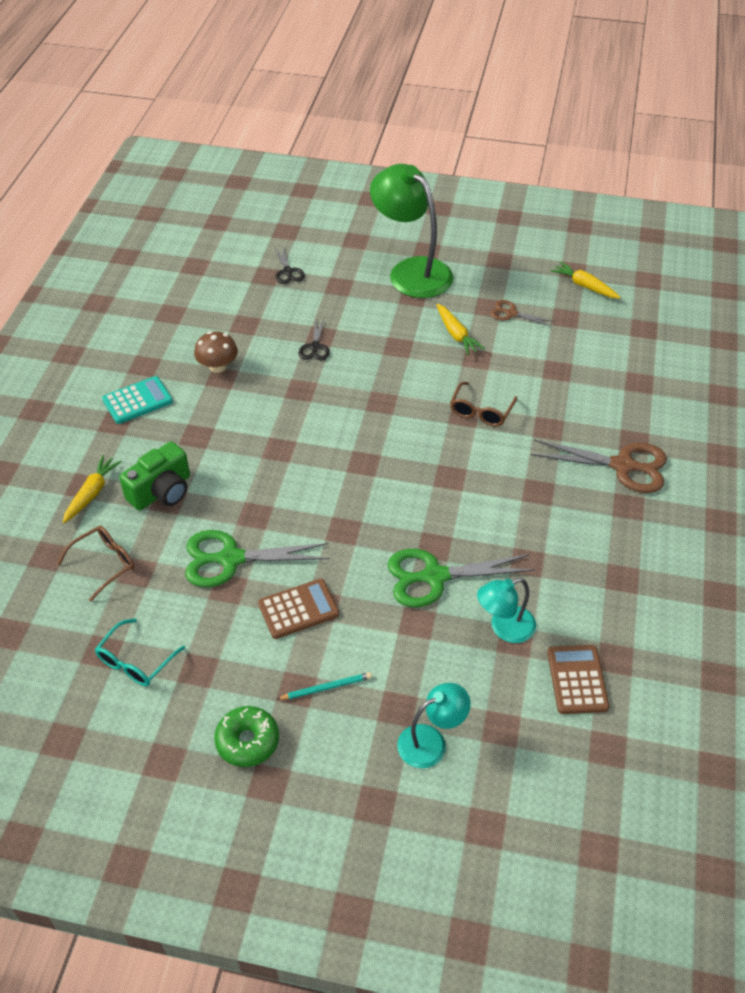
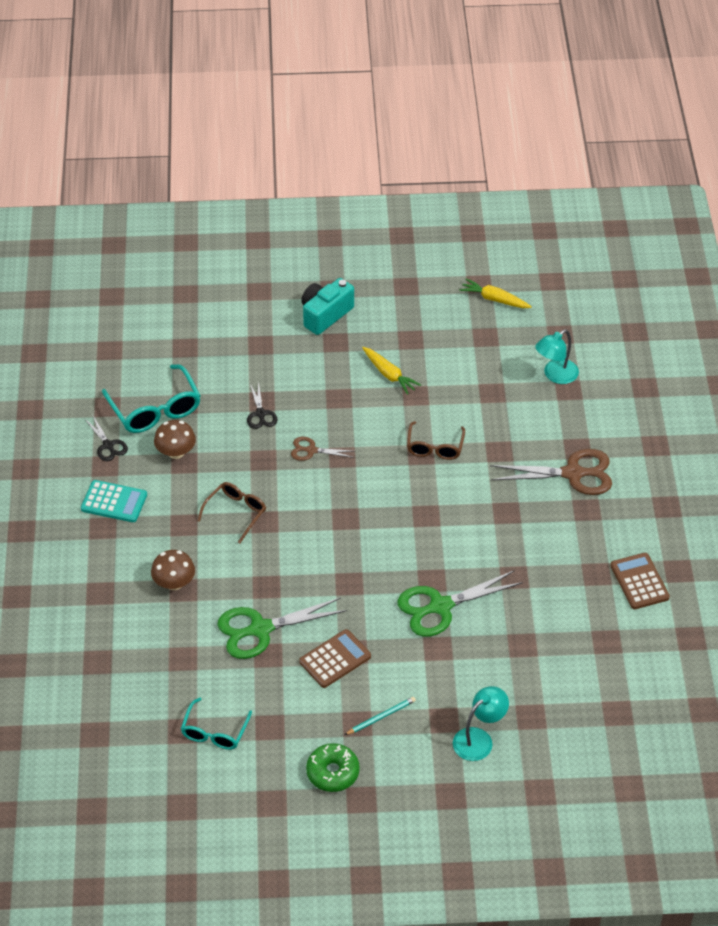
camera: 15 degrees left, 0 degrees up
brown glasses [57,526,135,602] -> brown glasses moved to [197,482,266,543]
yellow carrot [62,455,122,523] -> none
turquoise calculator [102,376,173,424] -> turquoise calculator turned 60 degrees clockwise [81,480,147,522]
green camera [119,441,190,511] -> brown mushroom [151,550,195,590]
black scissors [274,247,305,284] -> black scissors moved to [84,414,128,461]
green lamp [370,164,453,298] -> turquoise camera [301,278,354,335]
turquoise lamp [477,578,536,643] -> turquoise lamp moved to [535,330,579,384]
brown scissors [490,300,554,327] -> brown scissors moved to [291,437,354,461]
brown calculator [547,645,610,714] -> brown calculator moved to [610,553,670,609]
none -> turquoise glasses [102,364,201,433]

